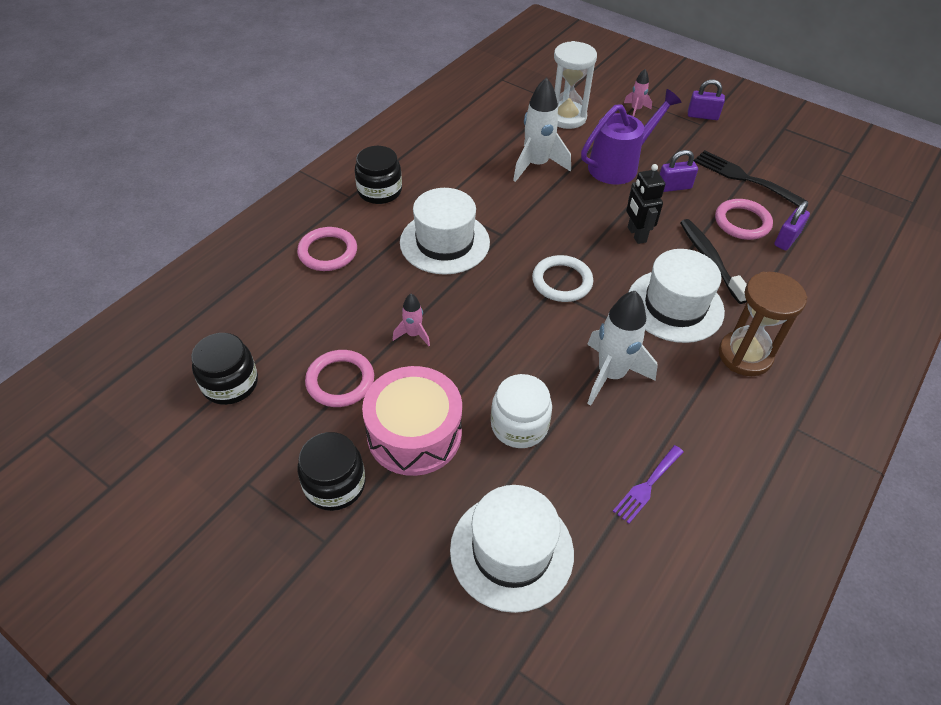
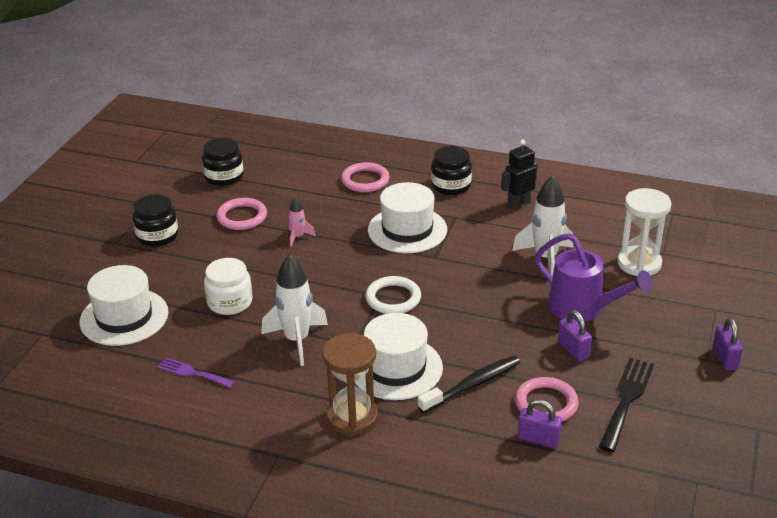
camera: 75 degrees right, 15 degrees down
pink drum [362,366,462,476] -> none
pink rocket [624,69,652,116] -> none
black robot [626,164,665,244] -> black robot moved to [501,140,538,210]

